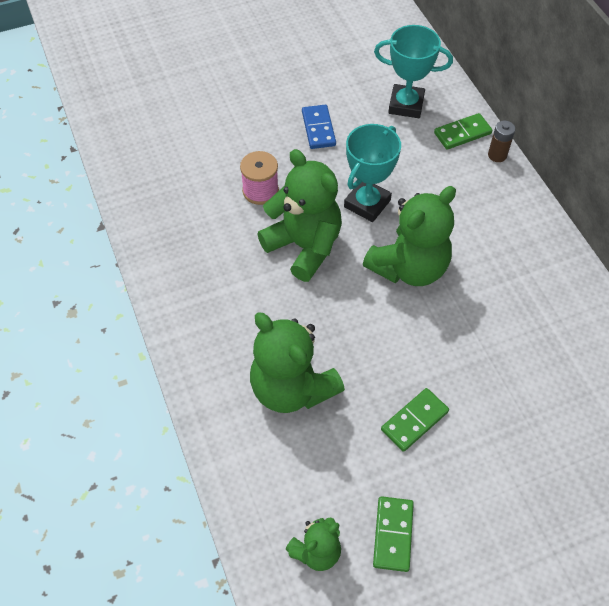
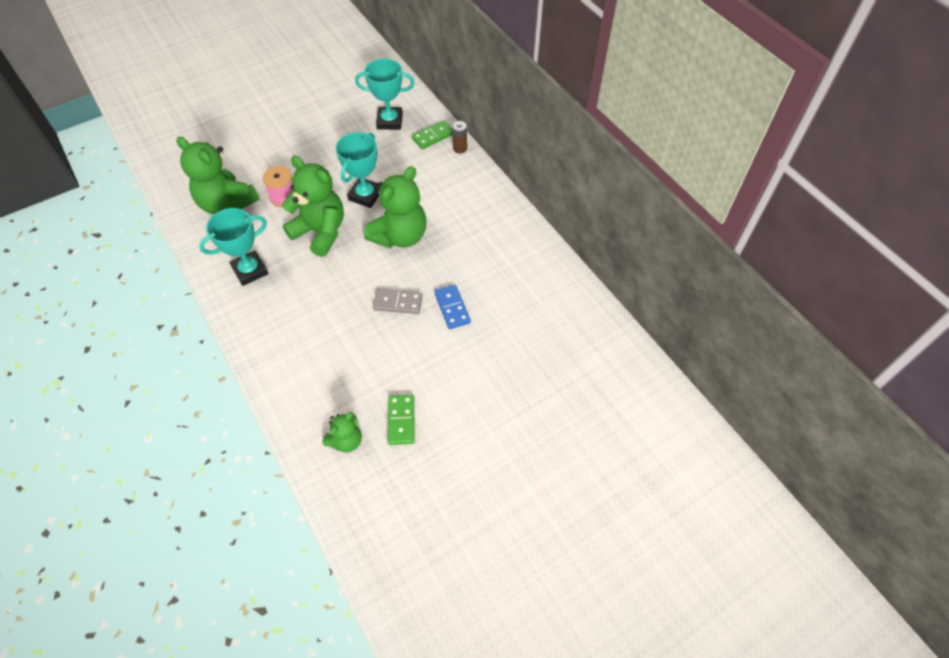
camera: 10 degrees left, 0 degrees up
green teddy bear [250,313,345,413] -> green teddy bear moved to [176,136,260,214]
blue domino [302,105,336,149] -> blue domino moved to [434,284,471,329]
green domino [381,388,449,452] -> none
none -> turquoise trophy [199,208,268,286]
none -> grey domino [373,289,423,314]

